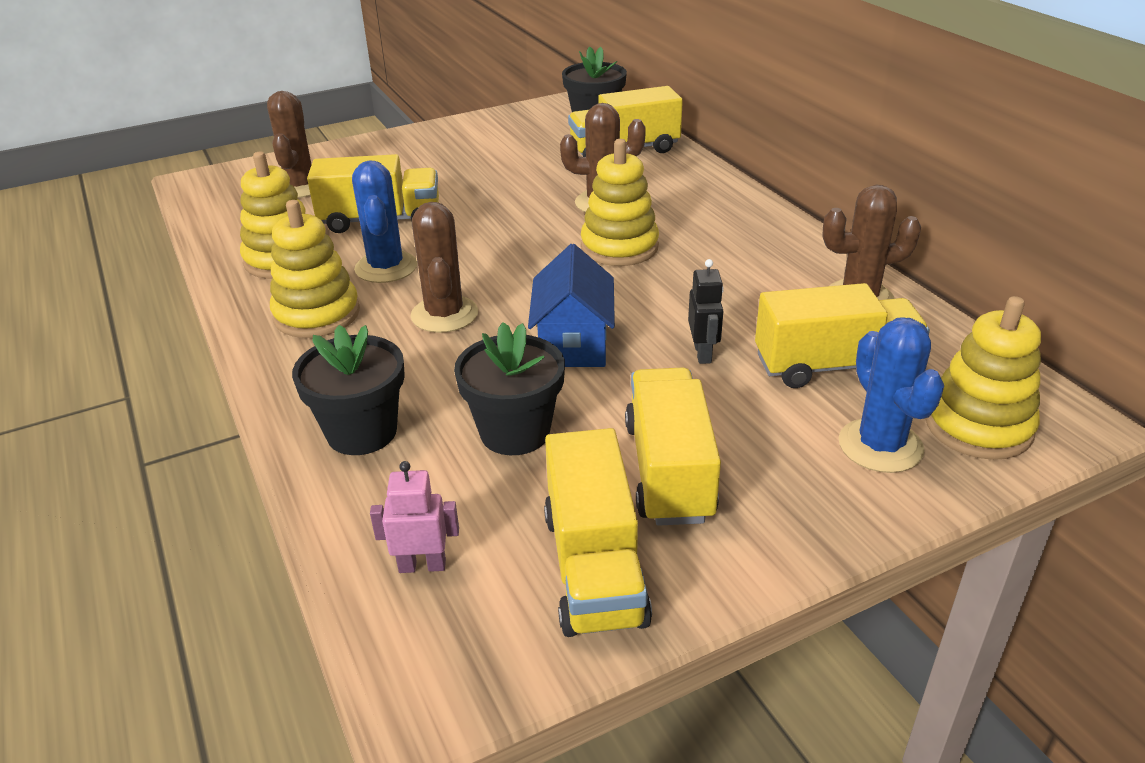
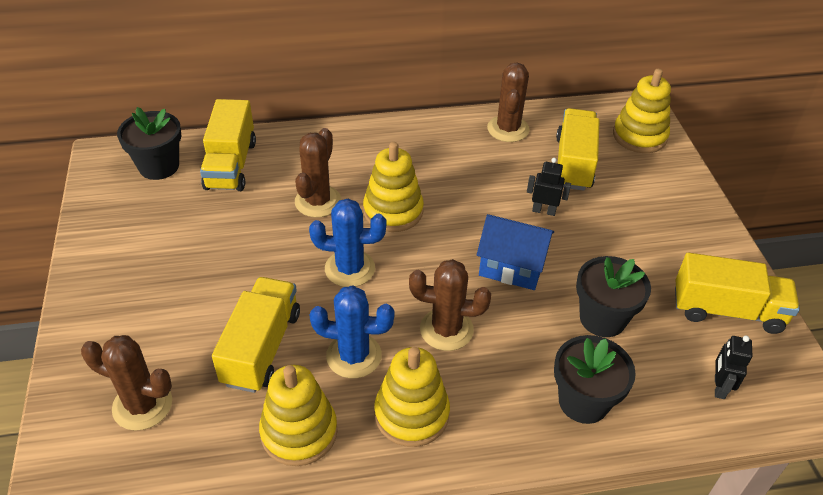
camera: 75 degrees left, 10 degrees up
pink robot [370,461,459,573] -> black robot [715,336,752,399]
yellow truck [625,368,721,526] -> none
blue cactus [839,317,944,473] -> blue cactus moved to [309,199,386,287]

